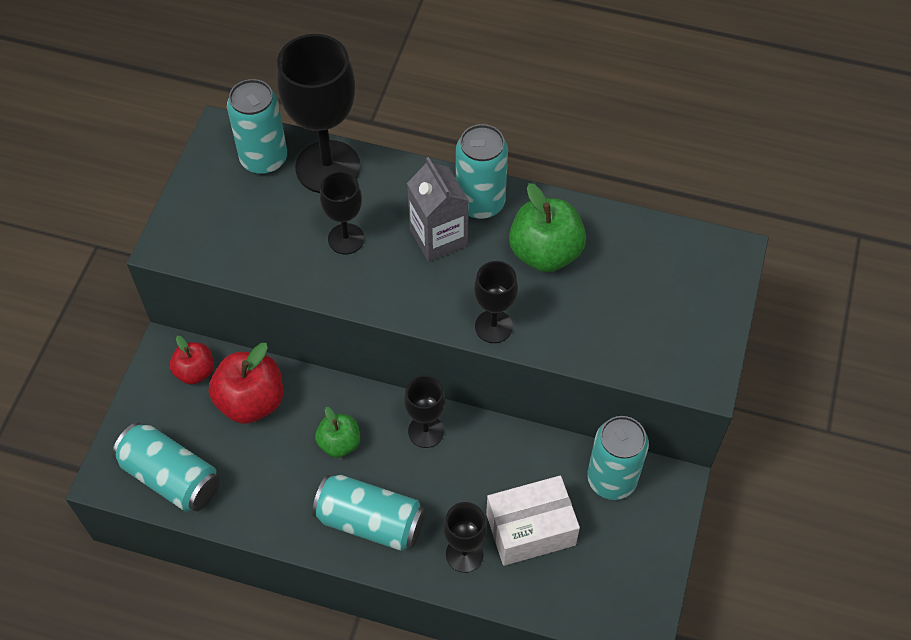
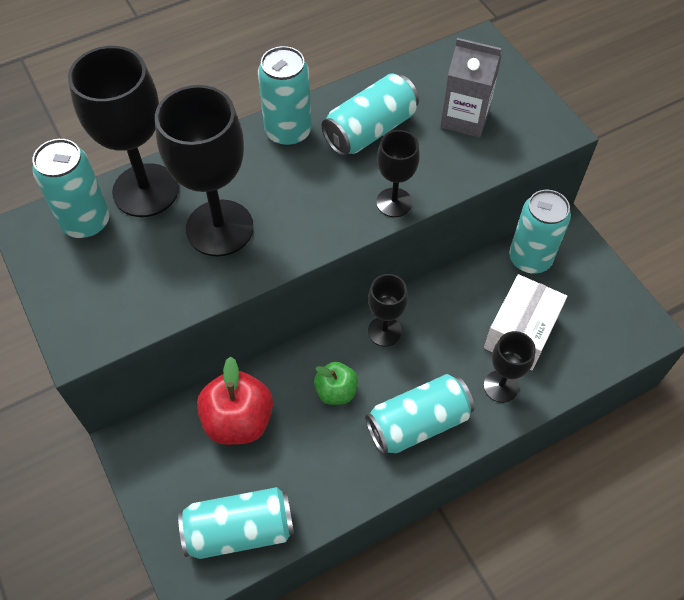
camera: 45 degrees left, 0 degrees up
red apple [169,336,214,385] -> none
black goblet [320,171,364,254] -> black goblet [155,85,254,257], size x1.84
grey carton [407,157,469,262] -> grey carton moved to [440,38,502,138]
green apple [509,183,586,272] -> turquoise can [322,74,419,156]

